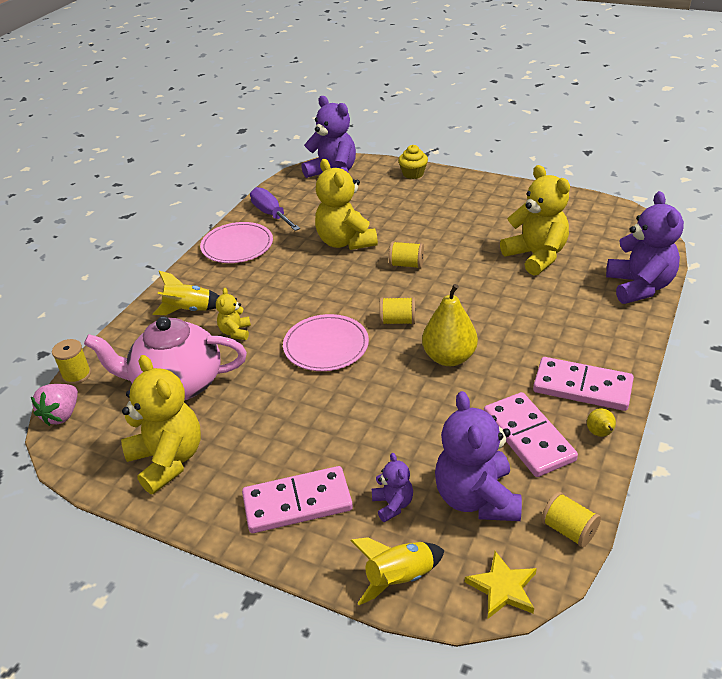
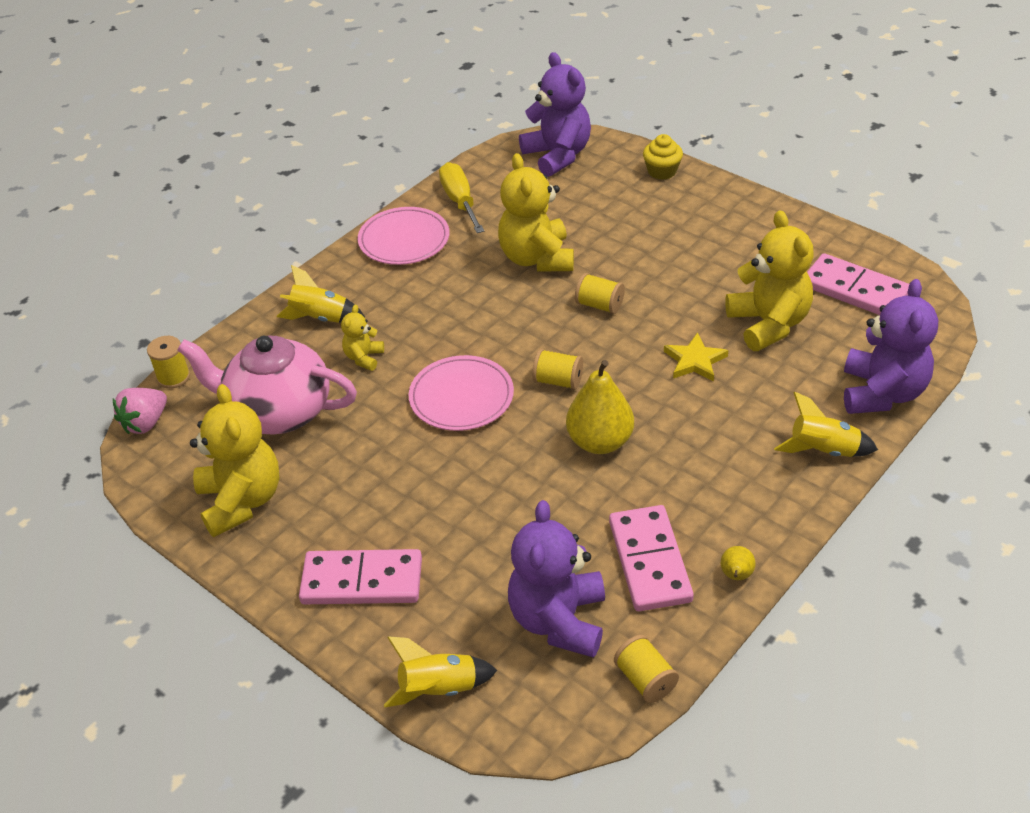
camera: 15 degrees right, 5 degrees up
purple screwdriver [250,187,300,231] -> yellow screwdriver [439,162,484,233]
purple teddy bear [372,453,413,522] -> none
yellow star [465,551,537,619] -> yellow star moved to [664,332,729,382]
pink domino [533,357,634,411] -> pink domino moved to [807,253,909,315]
none -> yellow rocket [774,392,878,457]

